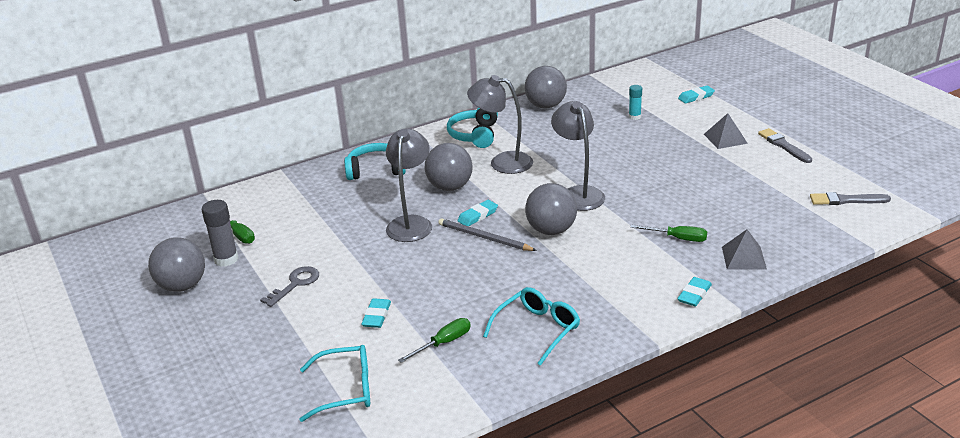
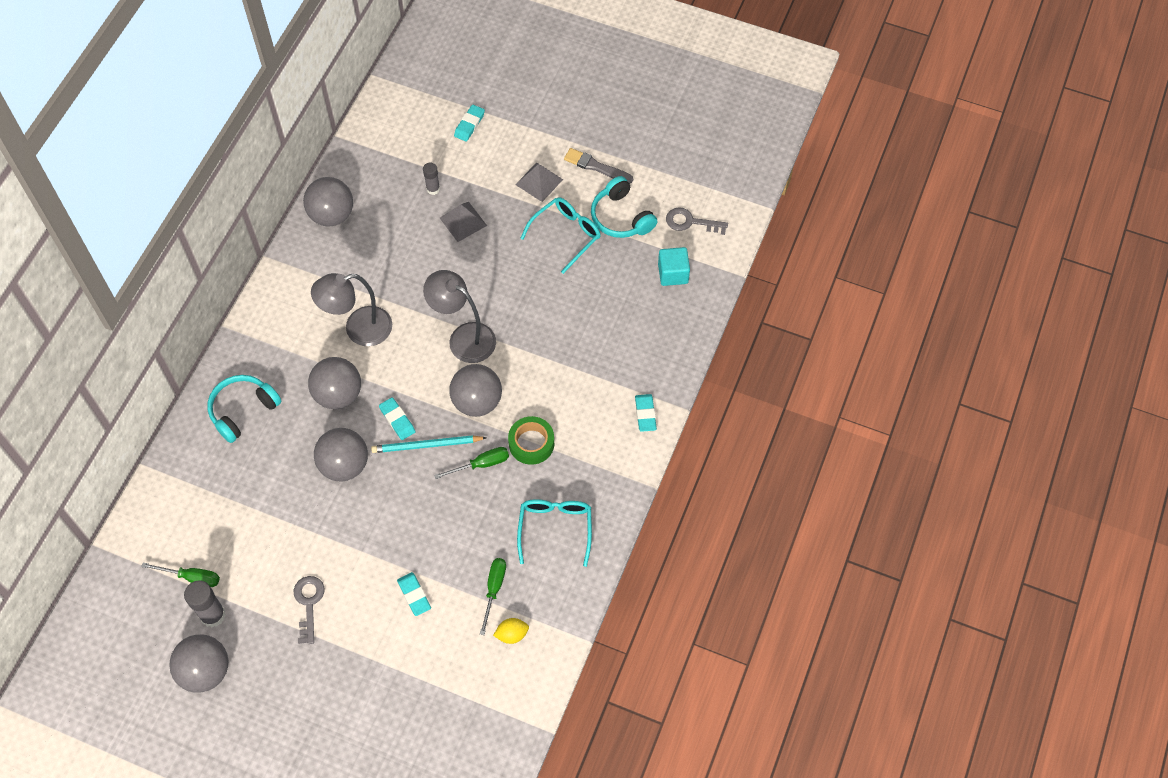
camera: 40 degrees left, 30 degrees up
turquoise glasses [299,345,370,422] -> turquoise glasses moved to [520,197,601,274]
grey lamp [386,128,432,242] -> grey ball [314,428,368,481]
grey pencil [438,218,537,251] -> turquoise pencil [371,435,487,453]
turquoise headphones [447,107,498,148] -> turquoise headphones moved to [591,176,658,238]
turquoise eraser [457,200,498,226] -> turquoise eraser turned 45 degrees counterclockwise [379,397,415,440]
turquoise glue stick [629,85,642,120] -> grey glue stick [423,162,440,195]
green screwdriver [630,225,707,242] -> green screwdriver moved to [434,447,509,479]
grey pyramid [722,229,767,269] -> grey pyramid moved to [440,202,487,242]
grey brush [810,192,891,205] -> grey key [666,207,728,235]
none -> yellow lemon [493,618,529,644]
none -> green tape [508,416,554,465]
none -> turquoise cube [658,247,690,286]

